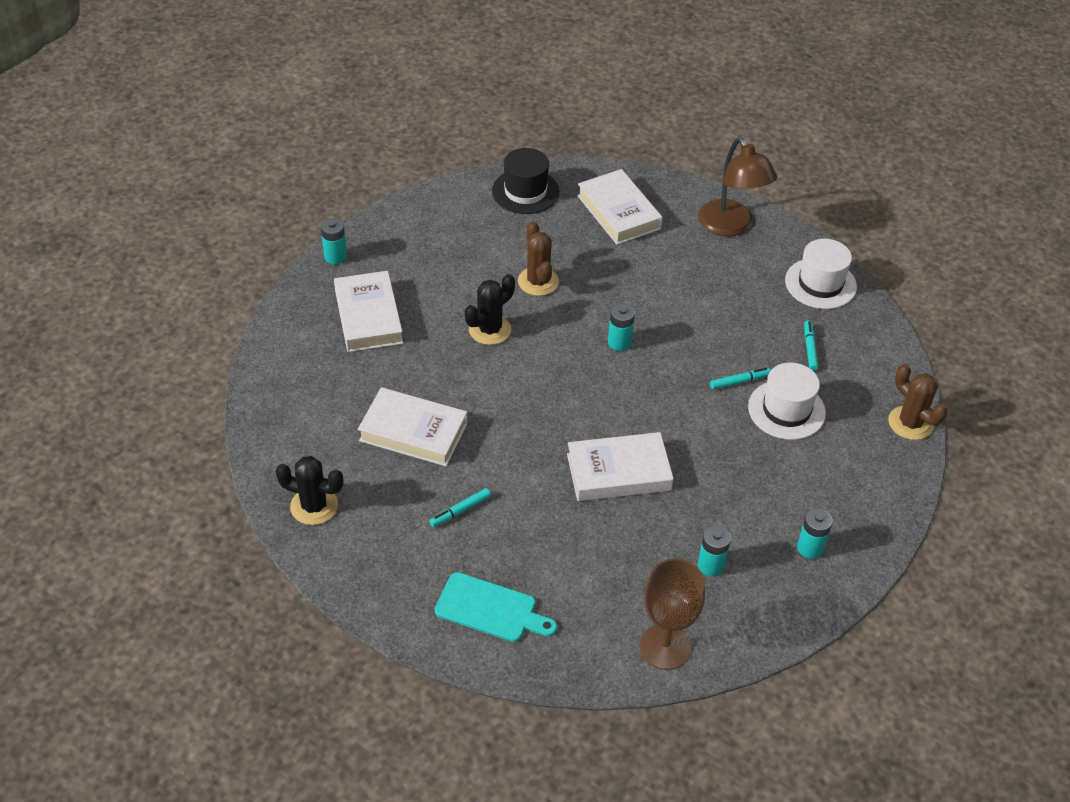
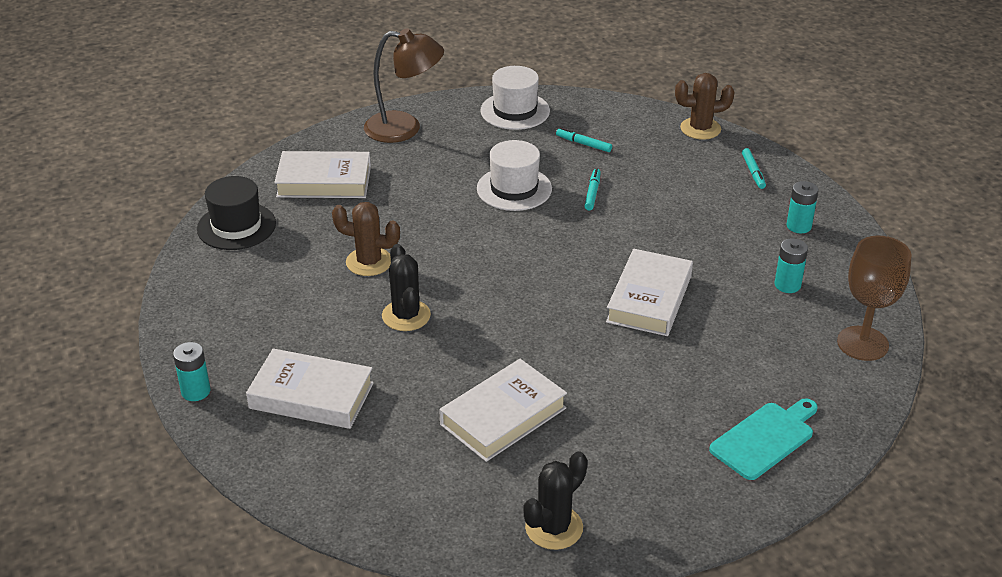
camera: 60 degrees left, 10 degrees down
turquoise marker [429,488,491,527] -> turquoise marker moved to [742,148,766,189]
turquoise battery [608,303,635,351] -> none
white hat [748,363,826,440] -> white hat moved to [477,140,552,211]

